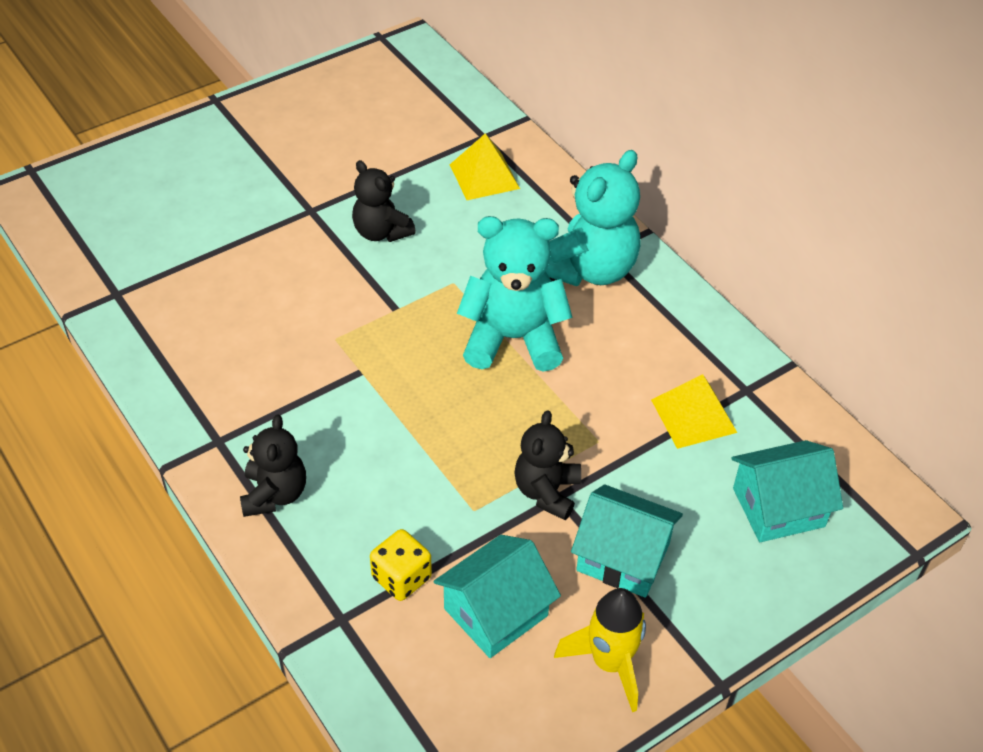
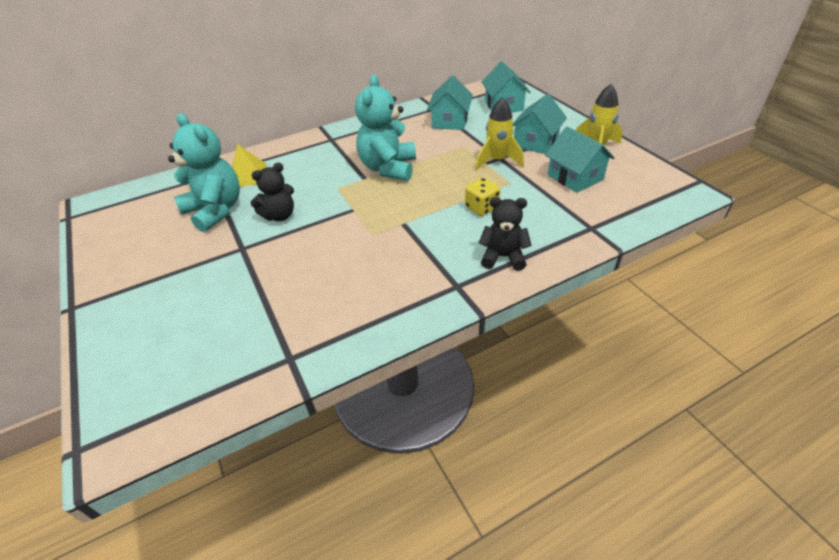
camera: 80 degrees left, 5 degrees down
yellow dice [370,529,432,601] -> yellow dice moved to [465,177,500,216]
black teddy bear [514,410,581,520] -> yellow rocket [475,97,524,170]
turquoise teddy bear [546,150,641,286] -> turquoise teddy bear moved to [168,113,240,232]
yellow pyramid [651,374,737,449] -> turquoise house [427,75,473,130]

